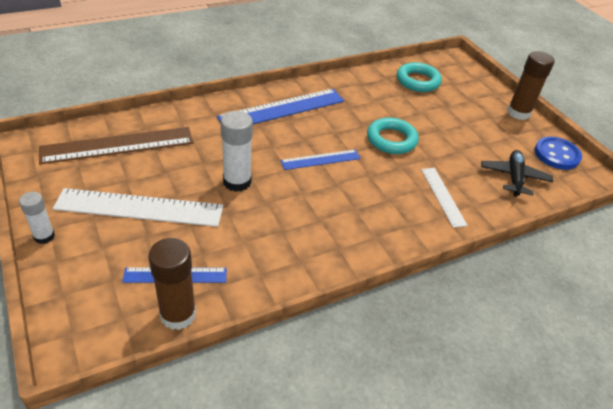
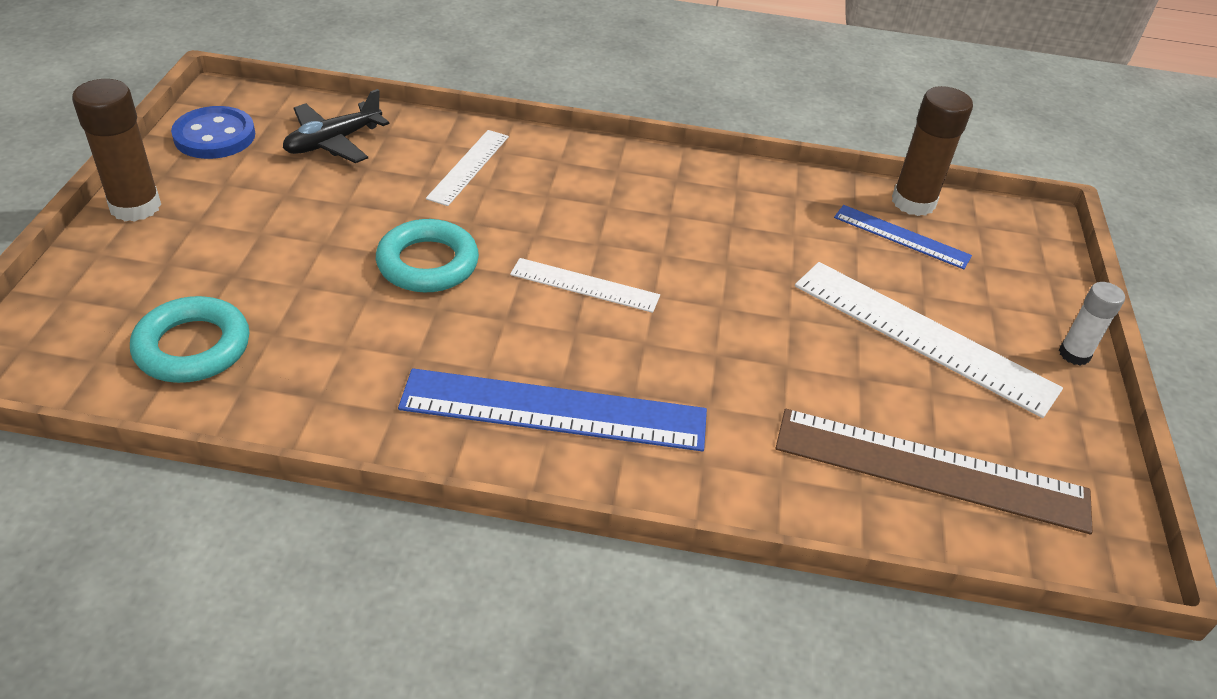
camera: 145 degrees left, 0 degrees up
white glue stick [221,111,253,192] -> none
blue ruler [280,149,361,170] -> white ruler [510,258,660,313]

